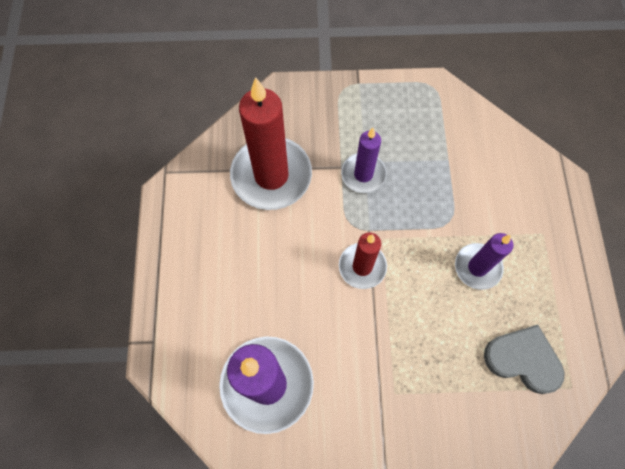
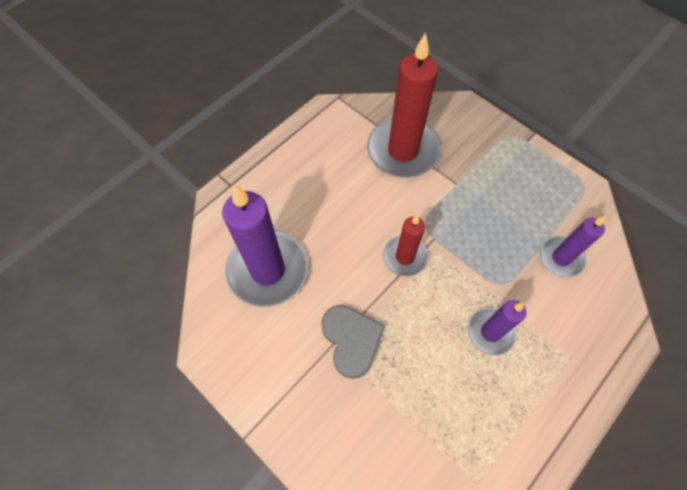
camera: 45 degrees right, 5 degrees down
purple candle [341,128,387,193] -> purple candle moved to [540,216,606,278]
grey heart [484,325,565,394] -> grey heart moved to [321,305,385,379]

